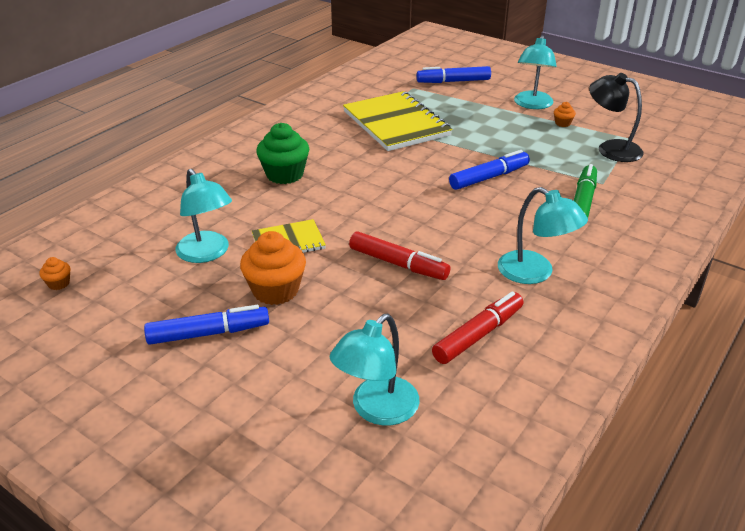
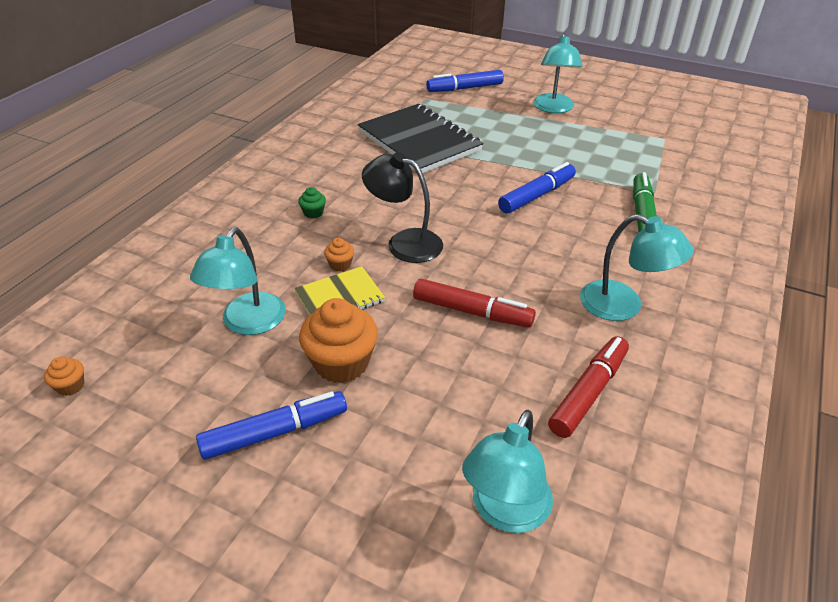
camera: 10 degrees left, 5 degrees up
turquoise lamp [176,169,232,263] -> turquoise lamp turned 60 degrees clockwise [190,227,286,335]
green cupcake [256,123,309,184] -> green cupcake [298,187,326,218], size x0.46
yellow notebook [343,91,453,151] -> black notebook [358,104,483,173]
orange cupcake [554,102,576,127] -> orange cupcake moved to [324,238,354,271]
black lamp [589,73,644,162] -> black lamp moved to [362,152,443,263]

